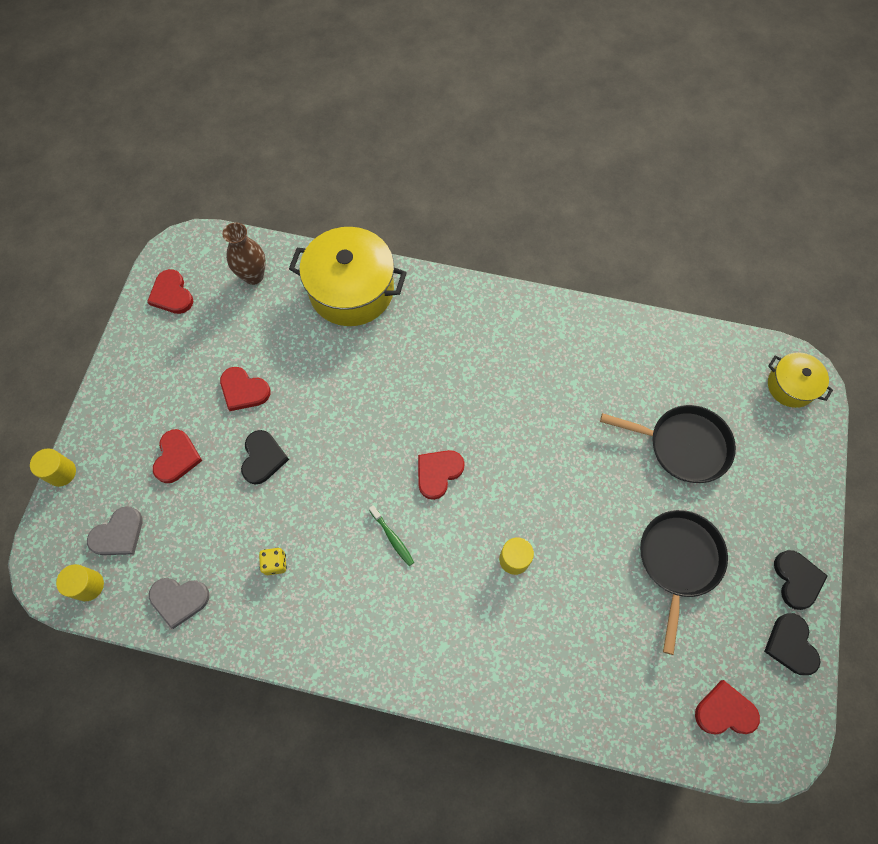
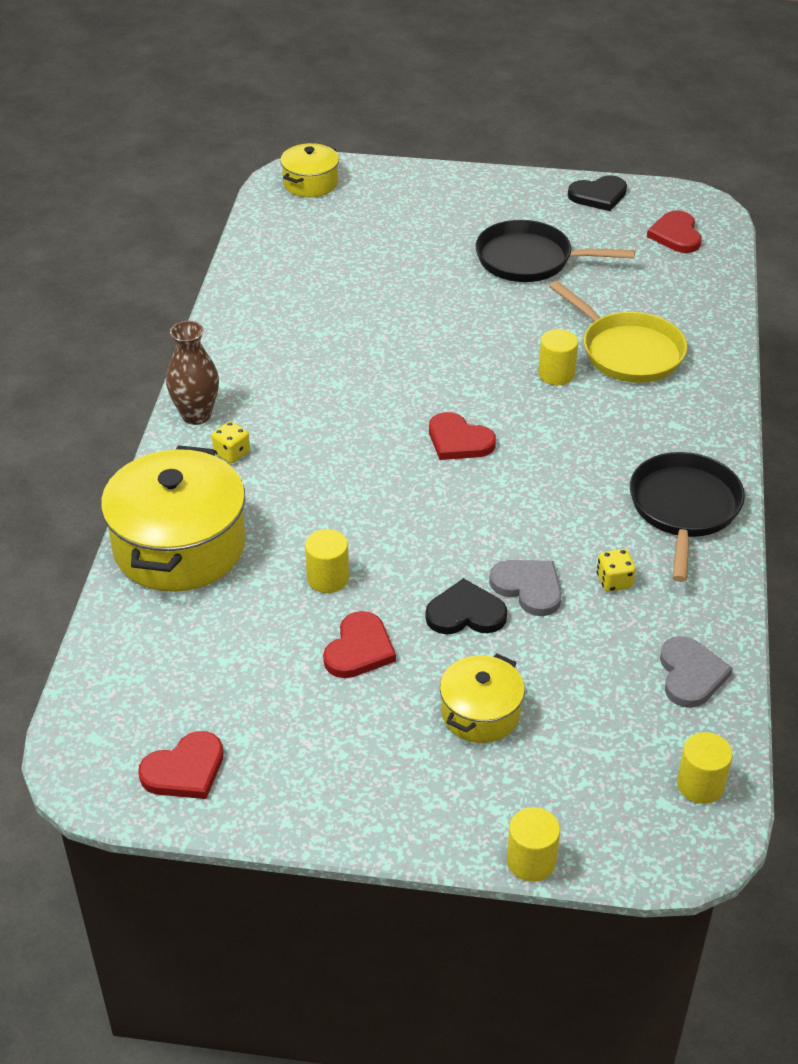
camera: 95 degrees left, 25 degrees down
grey heart [87,506,142,555] -> grey heart moved to [489,560,562,616]
red heart [153,429,202,483] -> yellow pot [440,653,525,743]
brown vase [222,222,266,285] -> brown vase moved to [166,321,219,425]
green toothbrush [369,505,414,566] -> none
black pan [600,405,736,483] -> black pan moved to [630,452,745,582]
black heart [774,550,828,610] -> none
none -> yellow dice [212,421,250,464]
none -> yellow cylinder [305,529,349,593]
none -> yellow pan [549,281,687,383]

